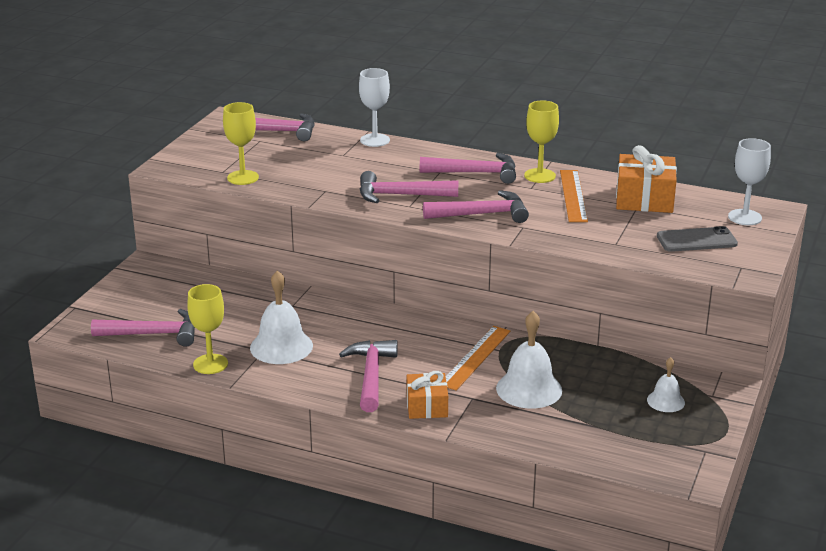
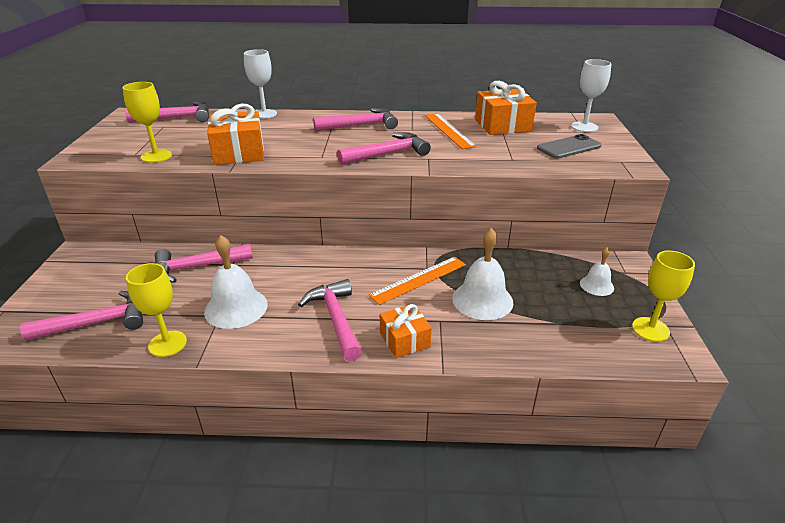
camera: 20 degrees left, 5 degrees up
pink hammer [360,171,458,203] -> pink hammer moved to [155,244,253,283]
orange ruler [446,326,511,391] -> orange ruler turned 45 degrees clockwise [368,257,466,305]
yellow goblet [524,101,559,183] -> yellow goblet moved to [632,251,695,342]
none -> orange gift [207,103,264,165]

